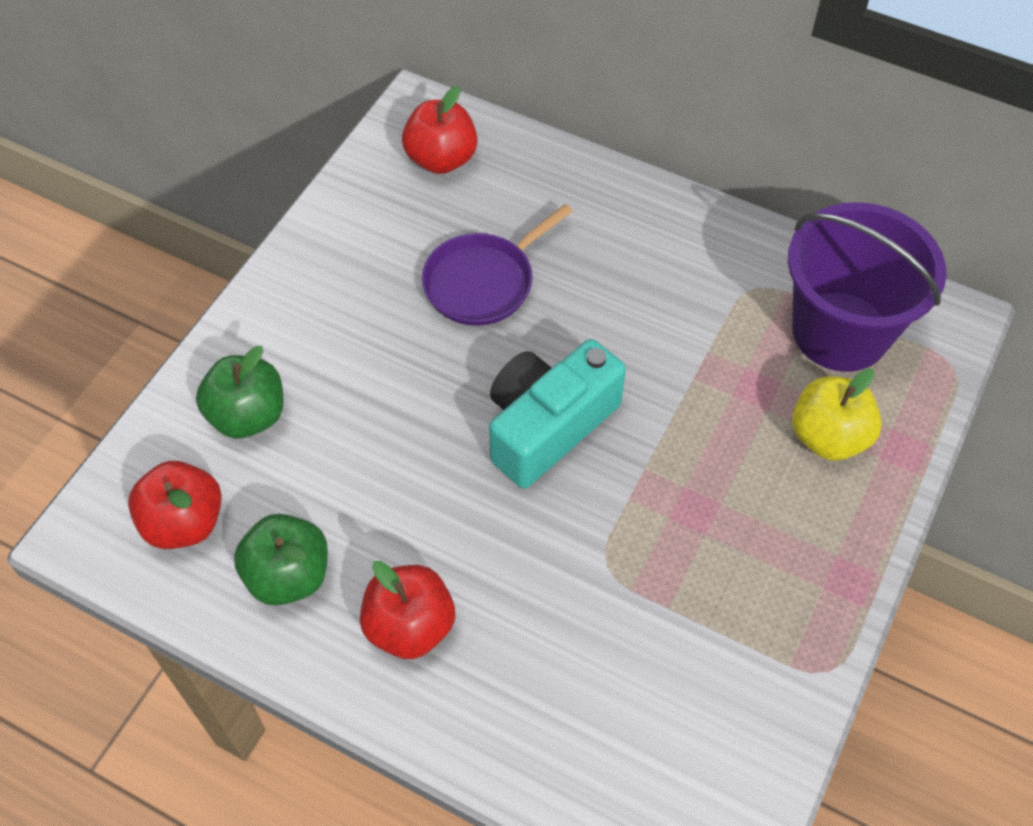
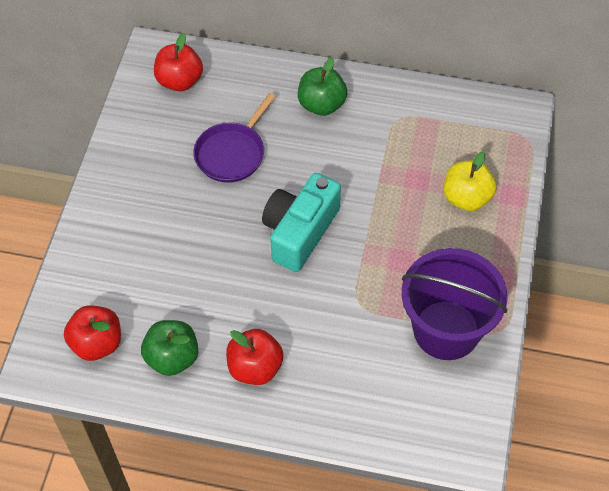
camera: 15 degrees left, 0 degrees up
green apple [196,346,284,439] -> green apple moved to [298,58,347,116]
purple bucket [788,202,946,372] -> purple bucket moved to [402,248,508,360]

